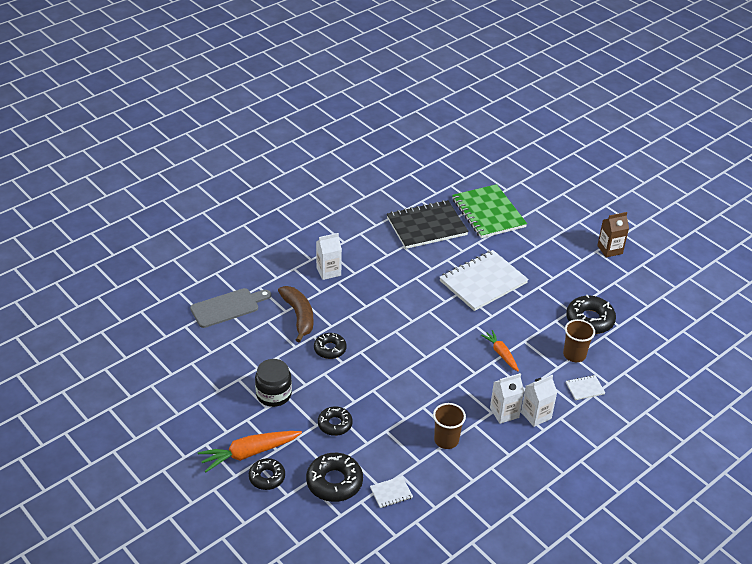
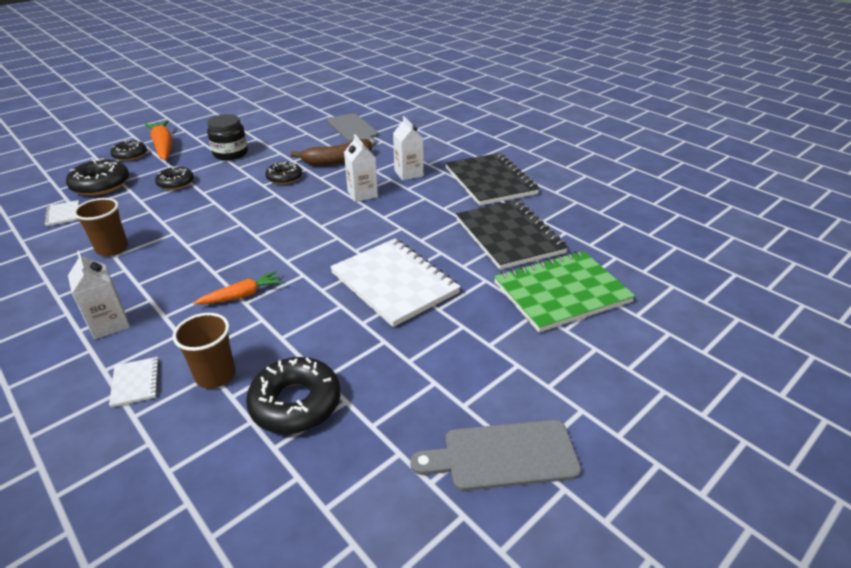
camera: 90 degrees right, 5 degrees down
white carton [490,373,524,424] -> white carton moved to [344,134,378,202]
brown carton [597,212,629,257] -> grey cutting board [410,420,581,491]
none -> black notebook [445,153,540,206]

